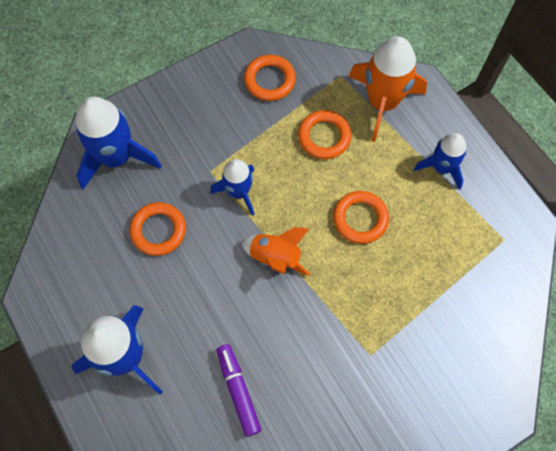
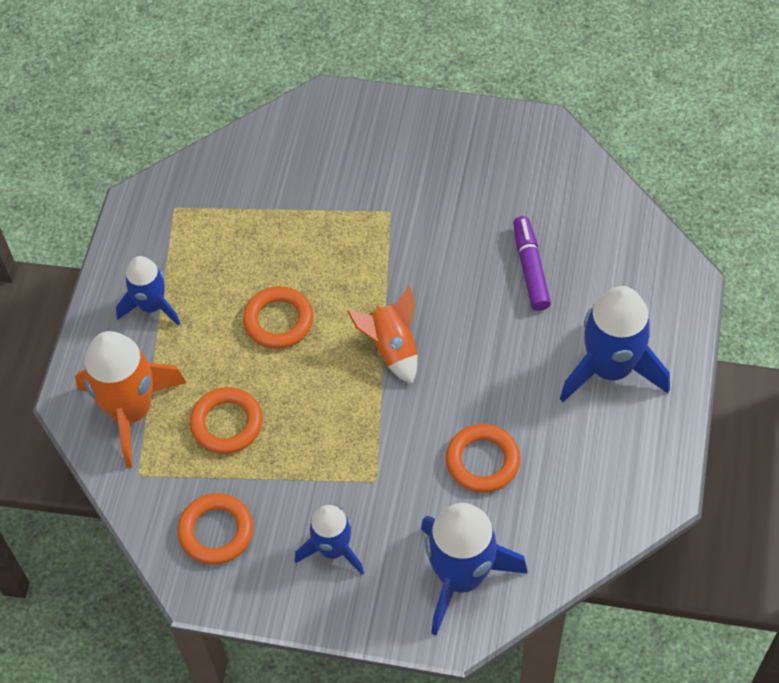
camera: 135 degrees left, 10 degrees down
blue rocket [210,159,254,216] -> blue rocket moved to [294,505,364,575]
purple marker [217,344,261,437] -> purple marker turned 150 degrees clockwise [513,216,551,311]

